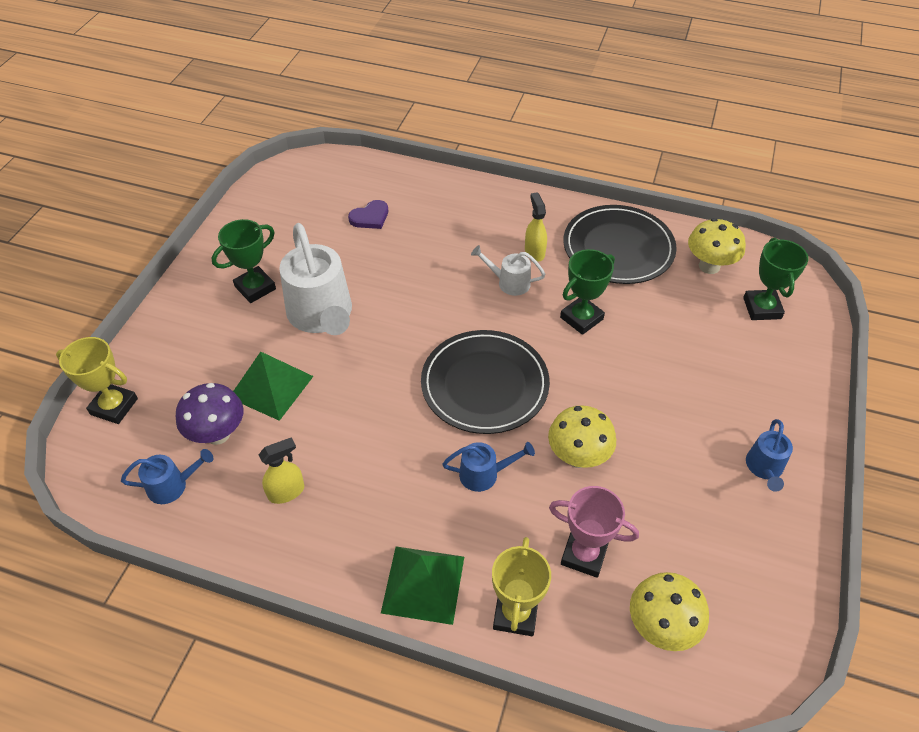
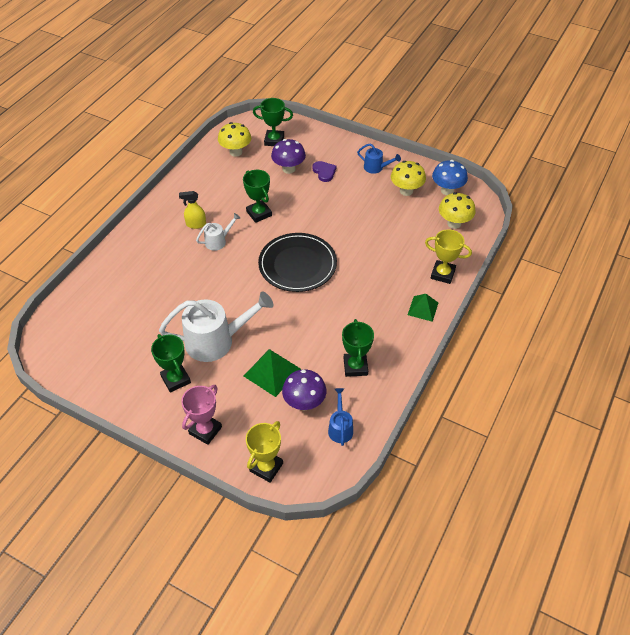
camera: 80 degrees left, 0 degrees up
yellow spray bottle [259,437,304,504] -> green trophy [342,319,374,377]
purple heart [348,200,388,229] -> purple heart moved to [312,161,337,182]
green pyramid [381,546,464,625] -> green pyramid [408,294,438,322], size x0.66
blue watering can [442,442,535,492] -> none
white watering can [471,245,546,296] -> white watering can turned 150 degrees counterclockwise [196,213,240,251]
yellow mushroom [548,405,616,468] -> yellow mushroom moved to [391,161,426,196]
pink trophy [549,486,639,578] -> pink trophy moved to [181,385,222,445]
black plate [563,205,677,284] -> none
none -> purple mushroom [271,139,306,174]
none -> blue mushroom [432,160,468,195]

